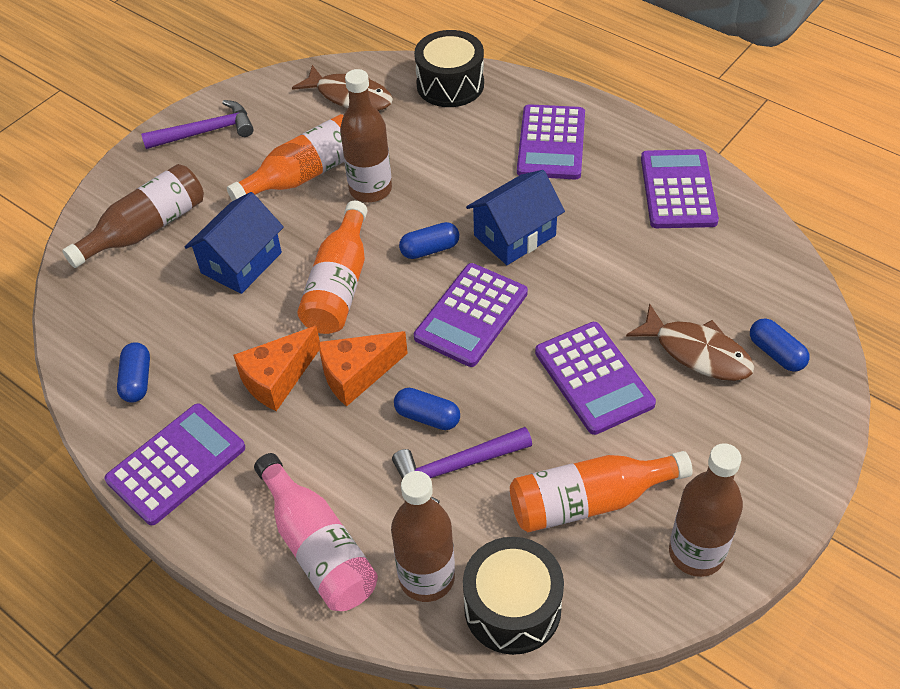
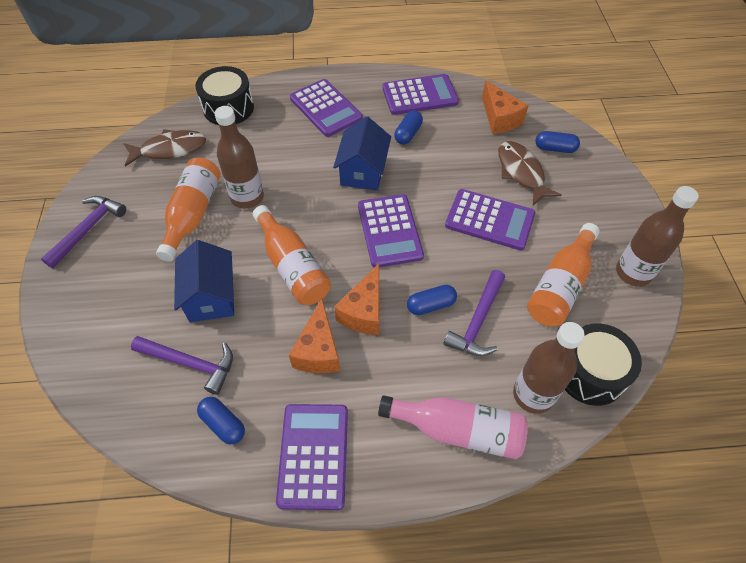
camera: 45 degrees left, 5 degrees up
brown bottle [62,164,204,268] -> none
blue capsule [399,222,459,259] -> blue capsule moved to [394,110,423,144]
brown fish [626,303,754,381] -> brown fish turned 105 degrees counterclockwise [498,141,561,205]
purple calculator [641,149,719,228] -> purple calculator turned 120 degrees clockwise [382,74,459,115]
none -> purple hammer [131,336,233,395]
none -> orange cheese [482,80,529,134]

